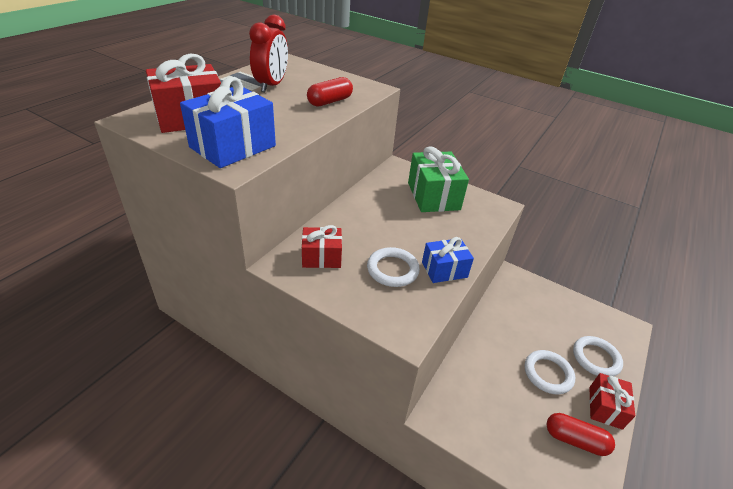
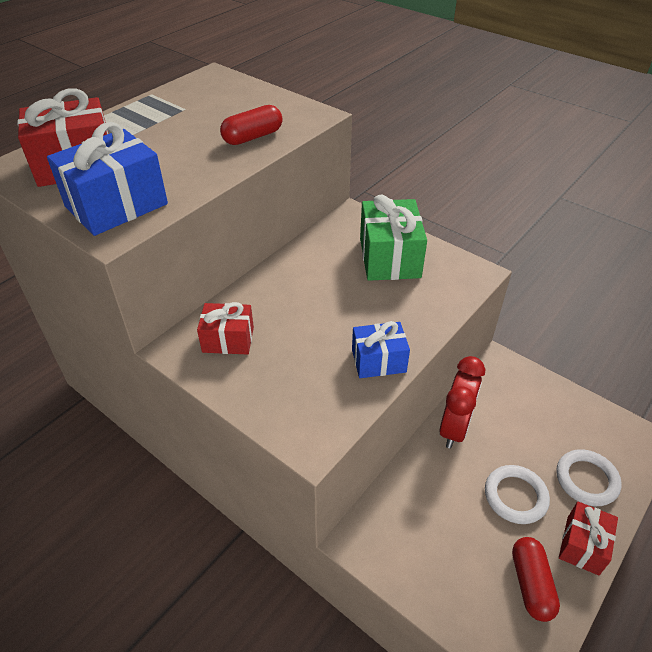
camera: 10 degrees right, 5 degrees up
red clock [249,15,288,92] -> red clock moved to [439,356,485,449]
white ring [367,247,420,287] -> none
red capsule [546,413,615,456] -> red capsule turned 60 degrees clockwise [512,537,560,622]

